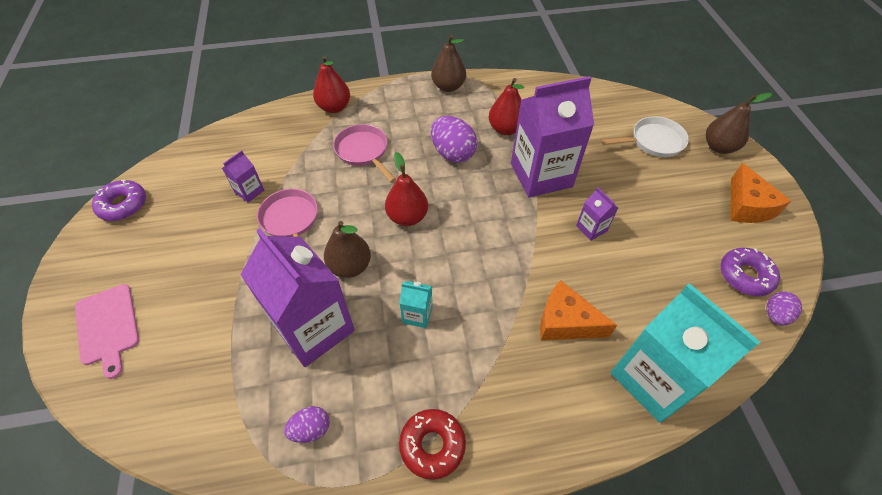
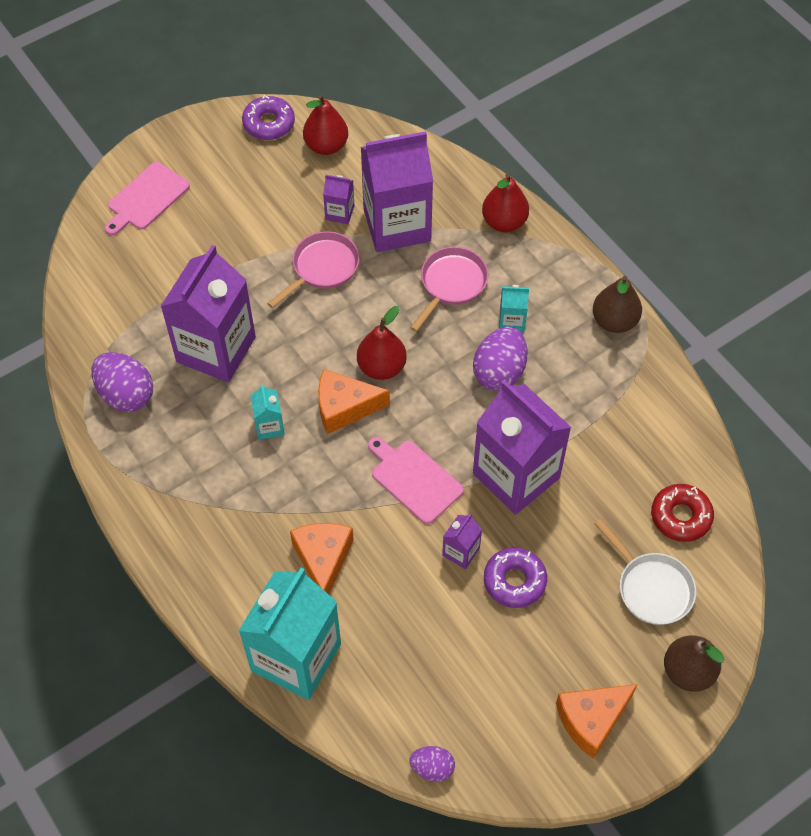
camera: 65 degrees right, 5 degrees up
purple egg [284,406,330,443] -> purple egg [91,352,153,412], size x1.74
brown pear [324,221,371,278] -> none
red donut [399,409,466,480] -> red donut moved to [651,484,714,542]
red pear [489,78,524,135] -> red pear moved to [303,95,348,155]
purple donut [721,248,780,296] -> purple donut moved to [484,547,547,608]
none -> orange cheese [318,369,390,434]
none -> purple carton [361,131,433,252]
none -> pink cutting board [368,437,464,524]
none -> turquoise carton [499,285,529,332]

